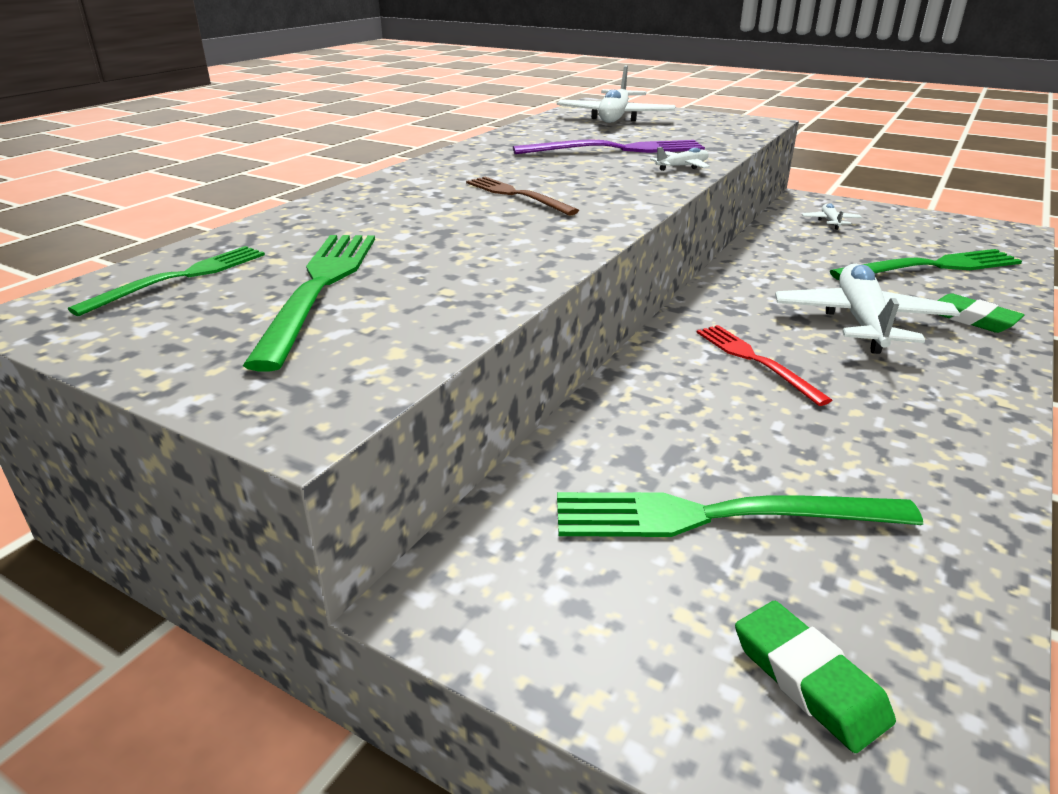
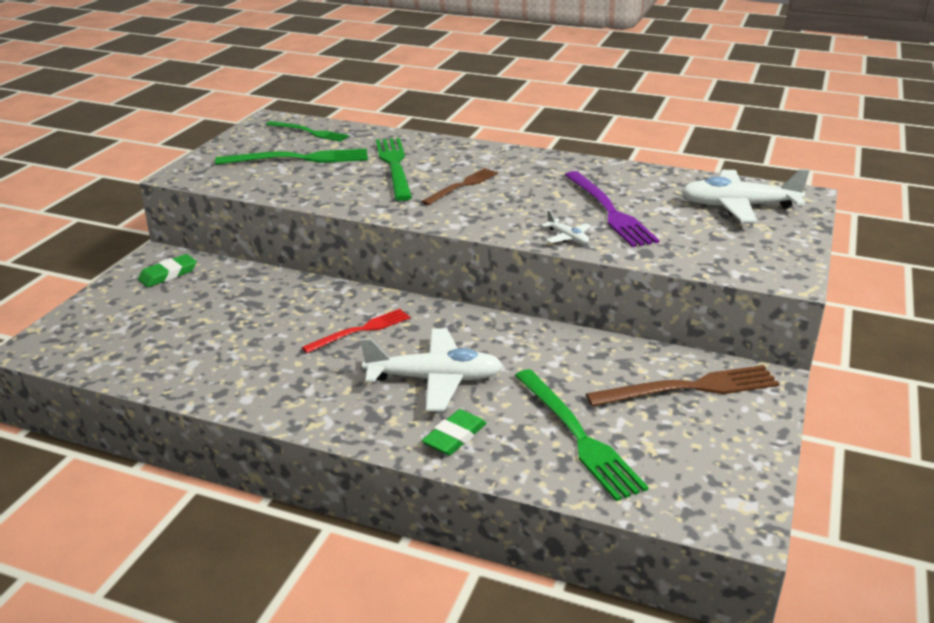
camera: 80 degrees right, 0 degrees up
green fork [557,492,923,537] -> green fork moved to [376,138,412,201]
green eraser [735,601,896,753] -> green eraser moved to [138,254,197,287]
white plane [802,203,862,230] -> brown fork [586,365,780,407]

